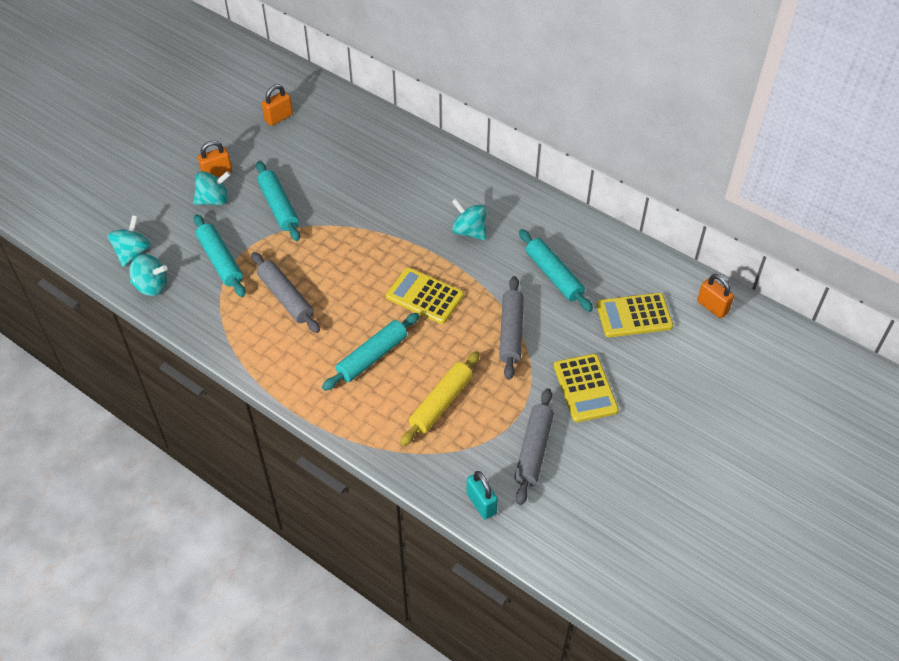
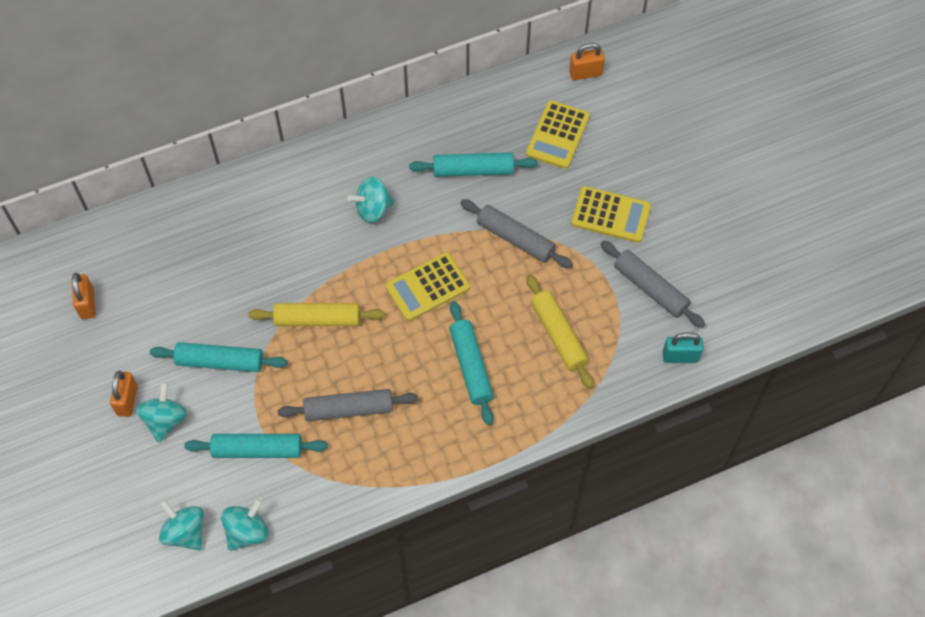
camera: 60 degrees left, 10 degrees up
none -> yellow rolling pin [248,303,385,326]

